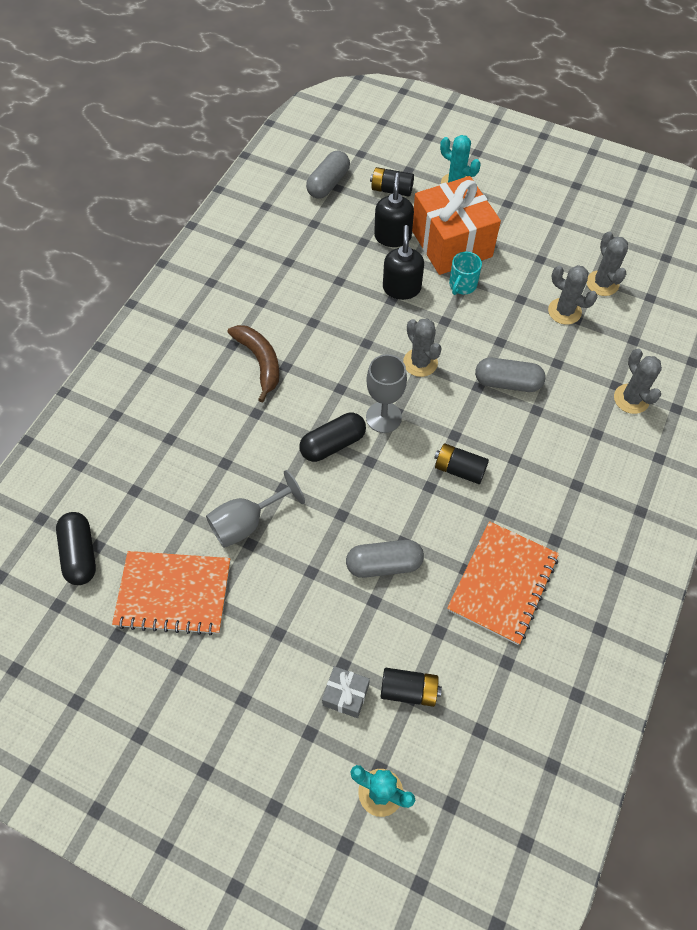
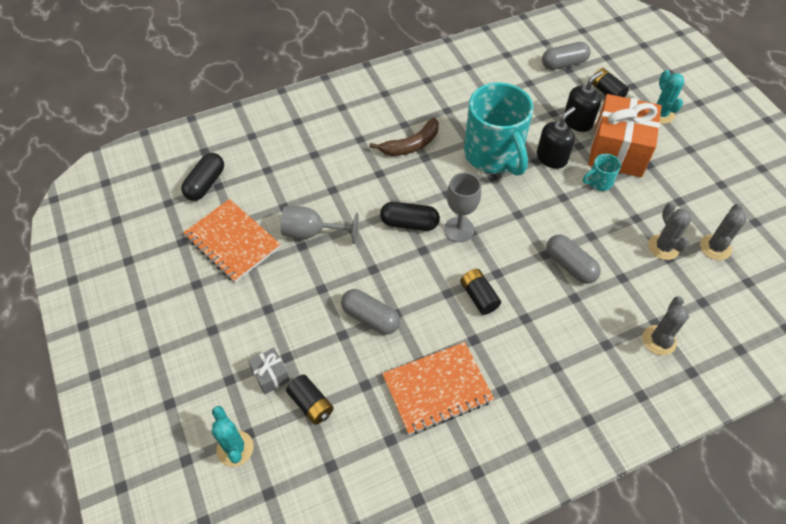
camera: 40 degrees right, 5 degrees down
brown banana [228,325,279,403] -> brown banana turned 45 degrees clockwise [369,117,439,156]
grey cactus [403,318,442,377] -> none
none -> turquoise mug [464,82,533,176]

